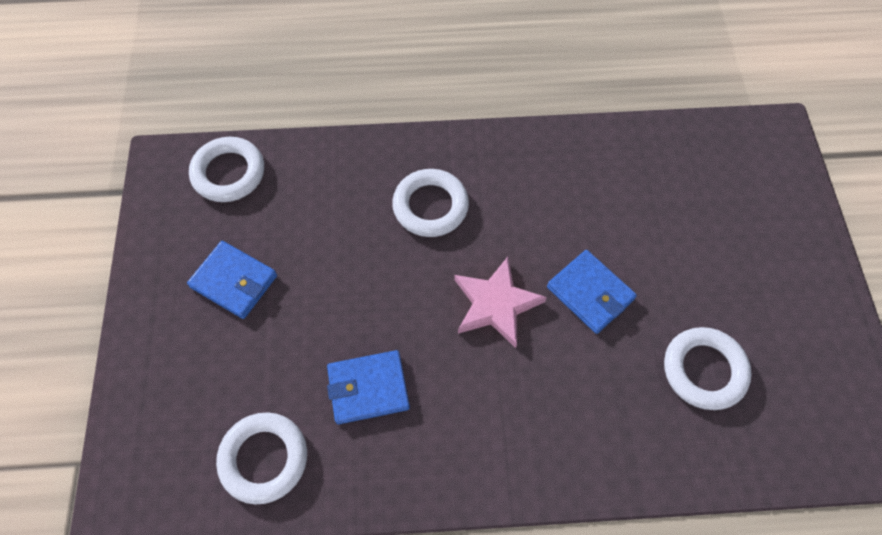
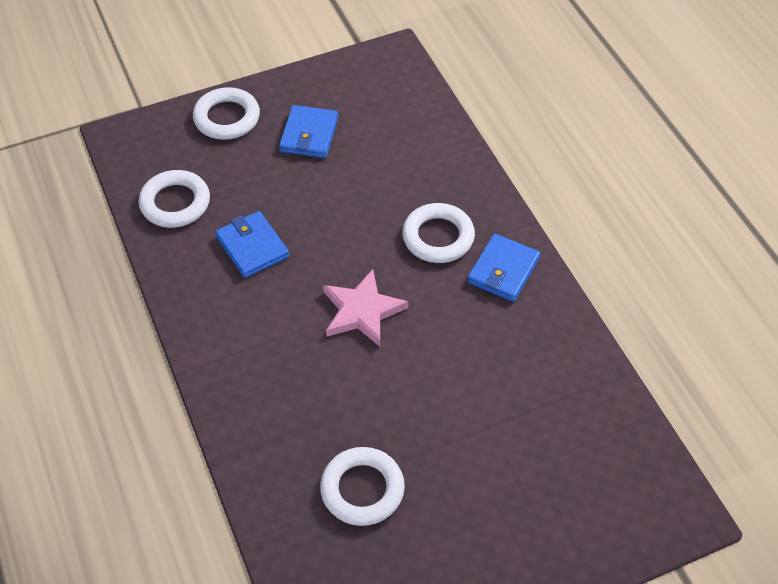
camera: 70 degrees right, 10 degrees down
white ring [189,137,264,202] -> white ring moved to [193,87,260,140]
blue wallet [547,250,637,334] -> blue wallet moved to [467,234,540,302]

